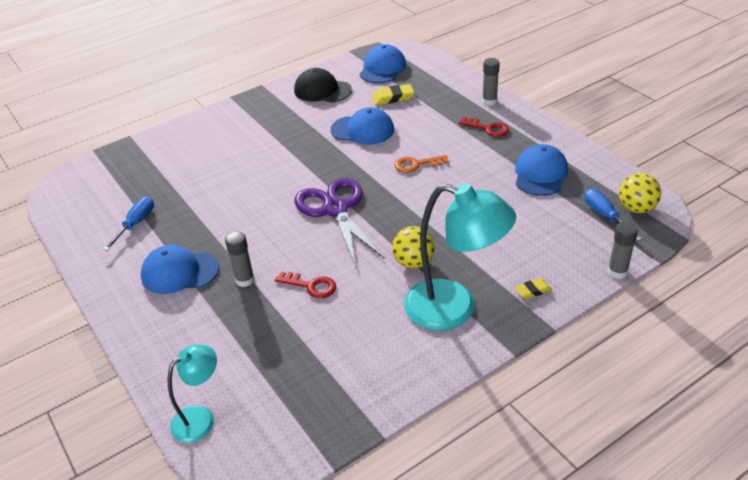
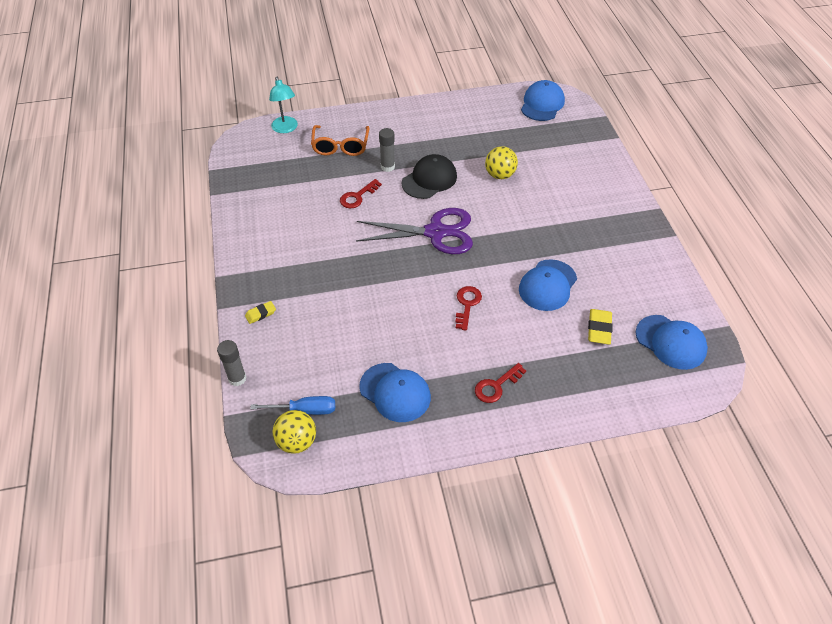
camera: 110 degrees right, 10 degrees up
blue screwdriver [103,196,154,251] -> none
blue cap [141,245,219,294] -> blue cap moved to [521,80,565,121]
black cap [294,68,352,103] -> black cap moved to [402,154,457,199]
yellow ball [392,226,435,269] -> yellow ball moved to [485,146,518,179]
orange key [394,155,448,173] -> red key [455,286,482,331]
turquoise lamp [404,183,516,331] -> none
grey glue stick [482,58,500,106] -> none
yellow eraser [515,278,552,299] -> yellow eraser turned 60 degrees clockwise [245,301,276,324]
none -> orange glasses [311,125,369,156]

